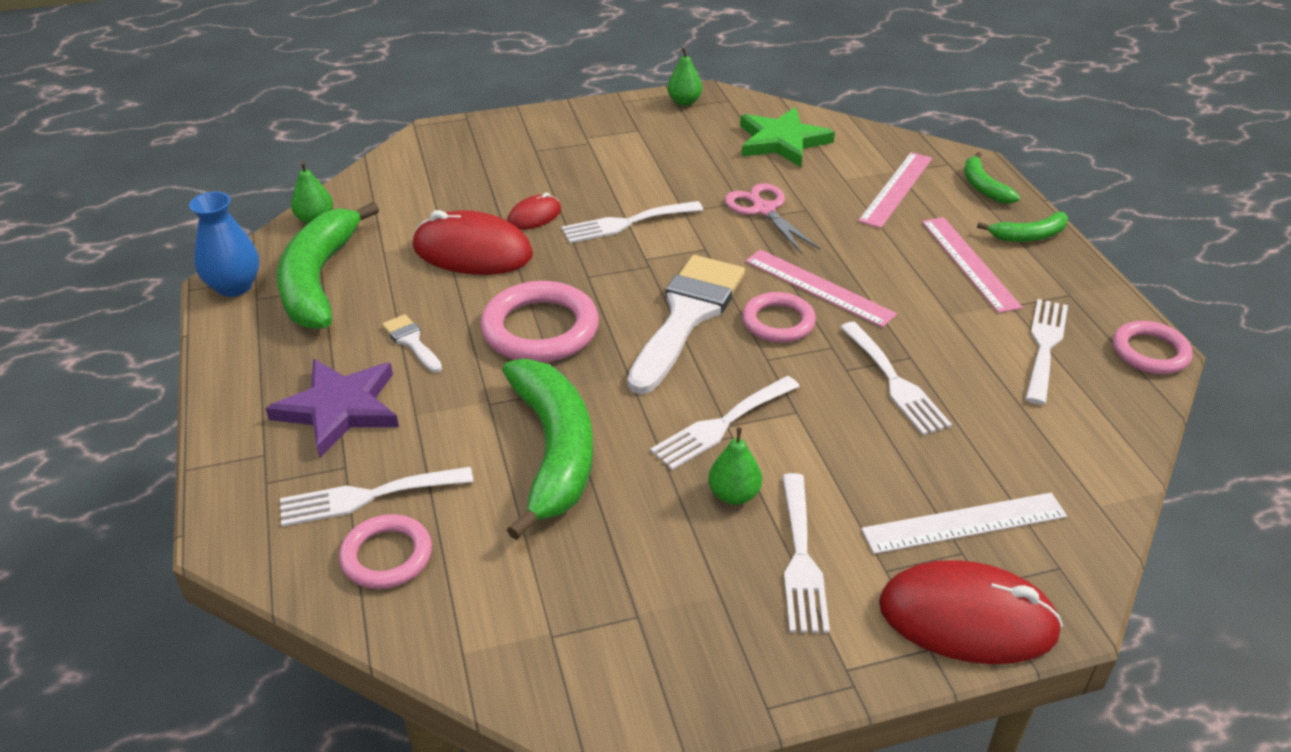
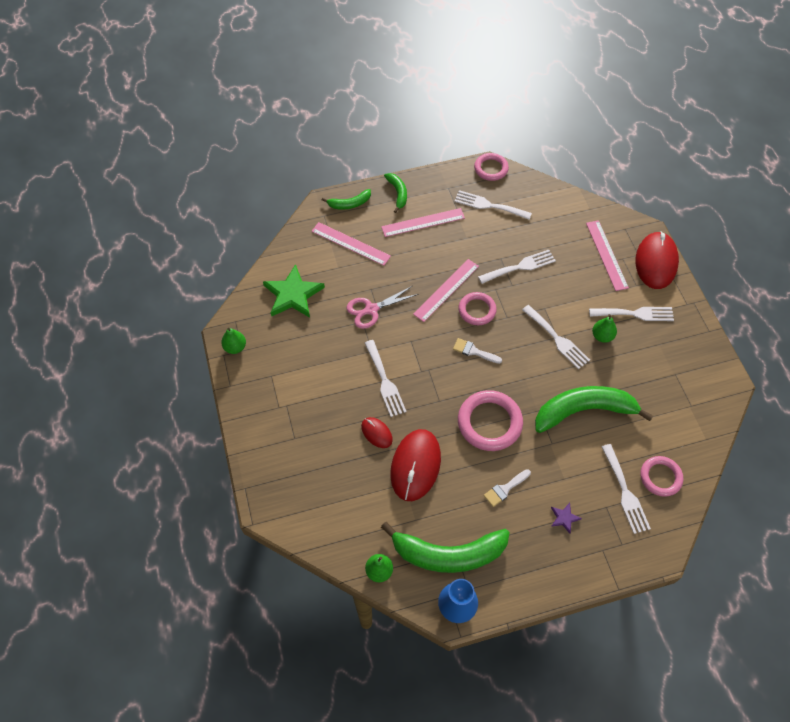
camera: 90 degrees left, 20 degrees up
purple star [265,359,399,457] -> purple star [551,503,582,534], size x0.44
white brush [628,255,745,394] -> white brush [453,338,502,364], size x0.44
white ruler [861,493,1067,554] -> pink ruler [586,220,629,291]

